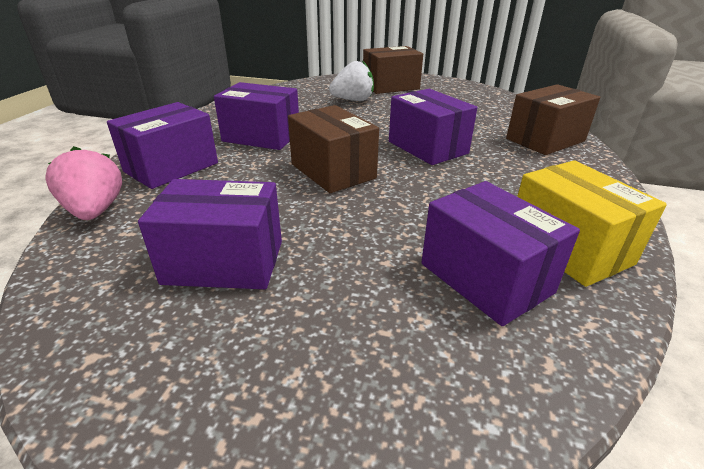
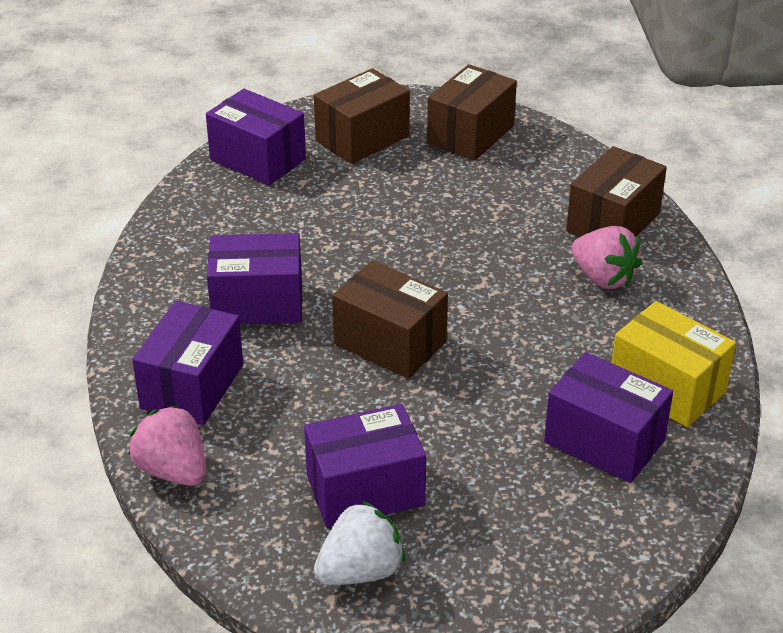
camera: 20 degrees left, 5 degrees up
white strawberry [329,60,374,101] -> white strawberry moved to [314,501,405,585]
purple box [389,89,477,165] -> purple box moved to [206,89,306,185]
none -> brown box [427,64,517,161]
none -> pink strawberry [571,226,642,289]

